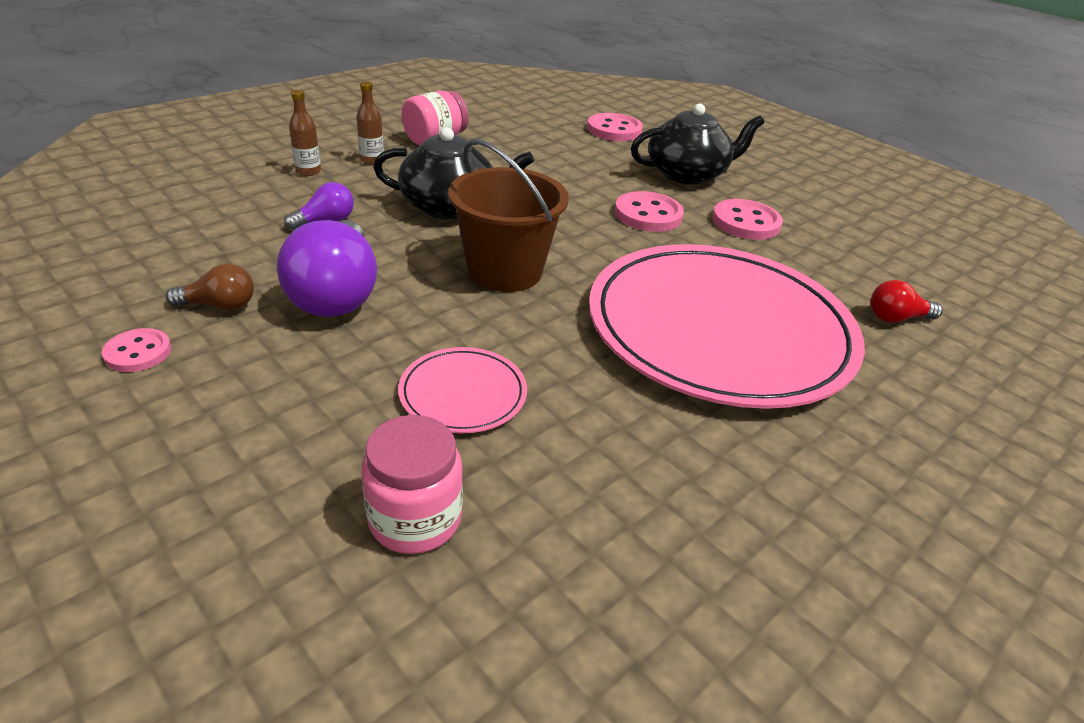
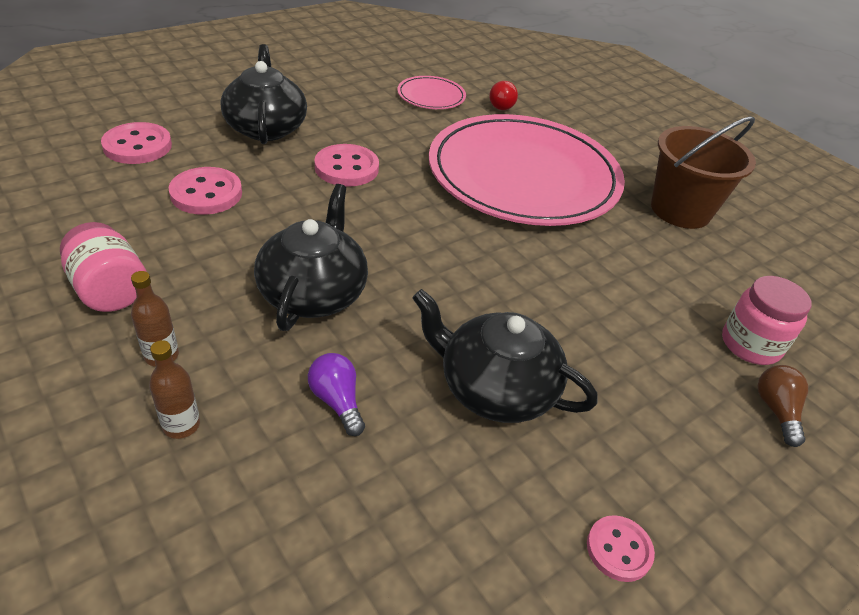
camera: 85 degrees left, 5 degrees up
brown light bulb [166,263,254,311] -> brown light bulb moved to [758,365,808,447]
purple light bulb [277,220,377,317] -> black teapot [412,289,598,423]
pink plate [398,347,527,433] -> pink plate moved to [397,76,466,109]
brown bucket [448,139,569,292] -> brown bucket moved to [651,116,756,229]
pink button [712,199,783,240] -> pink button moved to [169,167,242,215]

